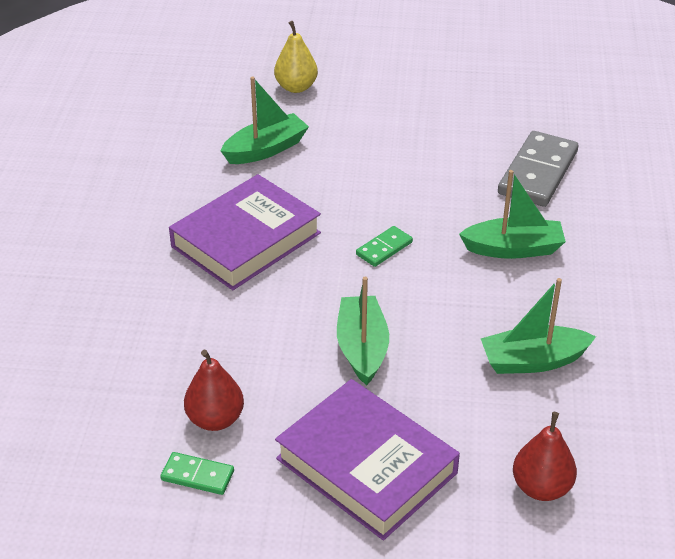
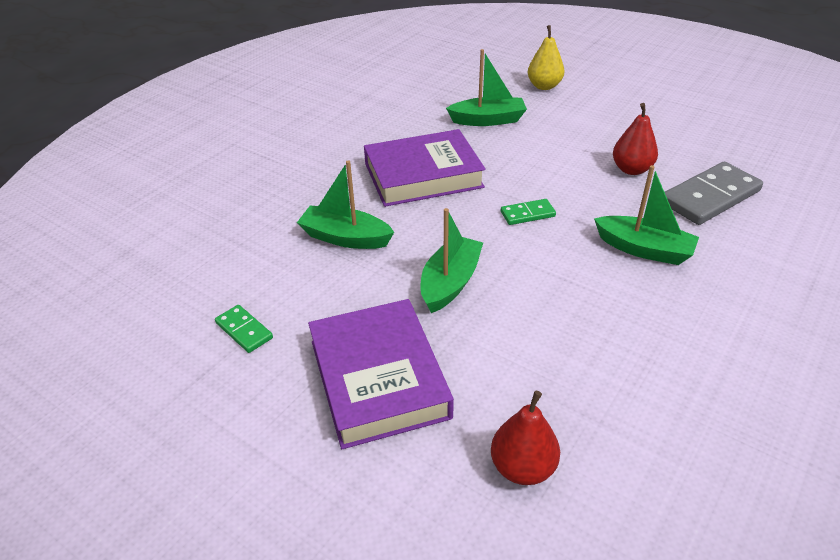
camera: 30 degrees right, 0 degrees up
red pear [184,349,244,431] -> red pear moved to [613,103,658,175]
green boat [480,278,596,374] -> green boat moved to [297,160,394,249]

